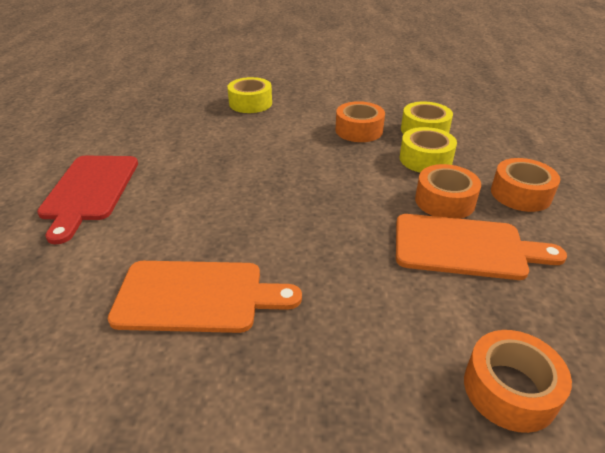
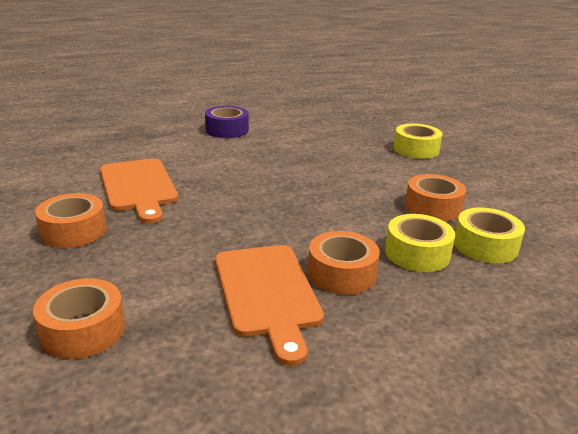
camera: 65 degrees right, 10 degrees down
red cutting board [37,156,138,244] -> purple tape [205,106,249,138]
orange tape [491,158,560,212] -> orange tape moved to [35,193,106,248]

